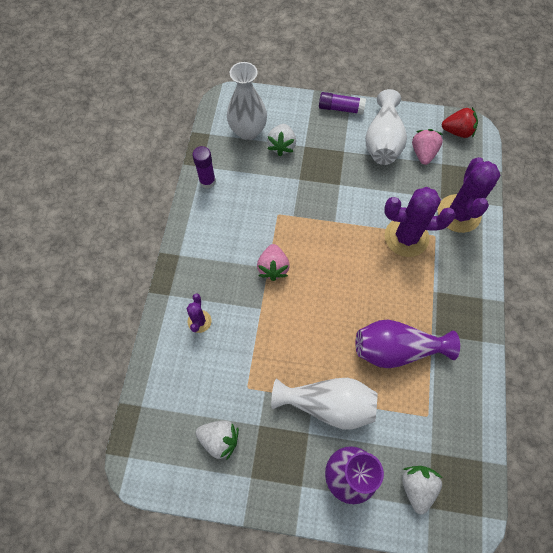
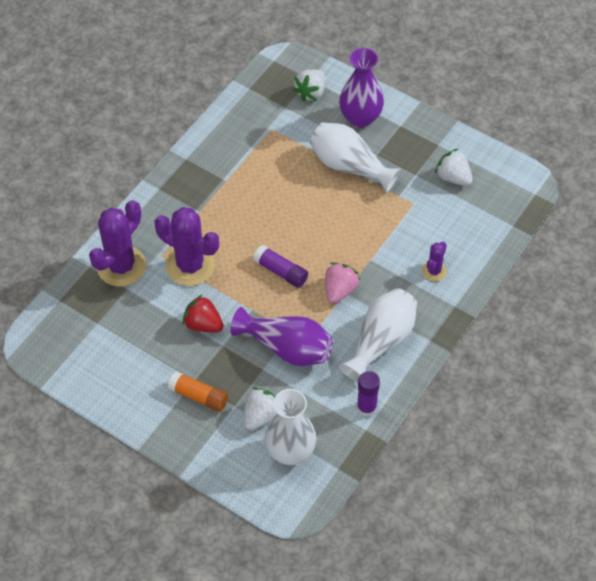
camera: 155 degrees left, 10 degrees down
purple glue stick [319,92,366,115] -> purple glue stick moved to [253,245,308,288]
purple vase [355,320,460,368] -> purple vase moved to [230,307,333,366]
white vase [365,89,407,165] -> white vase moved to [339,288,417,383]
pink strawberry [412,129,443,165] -> none
red strawberry [442,107,478,138] -> red strawberry moved to [182,294,224,333]
none -> orange glue stick [168,371,228,412]

